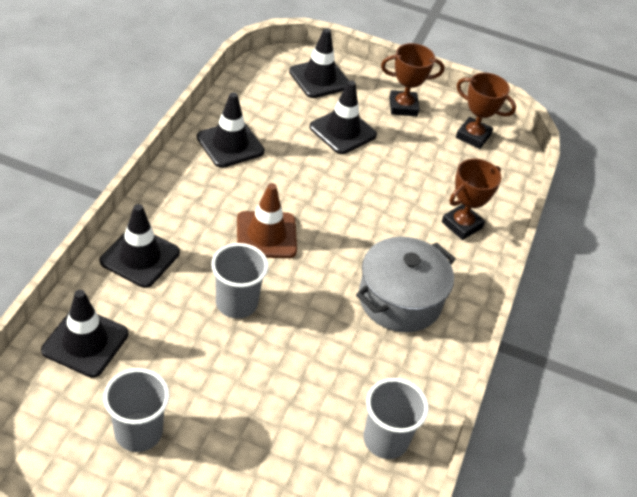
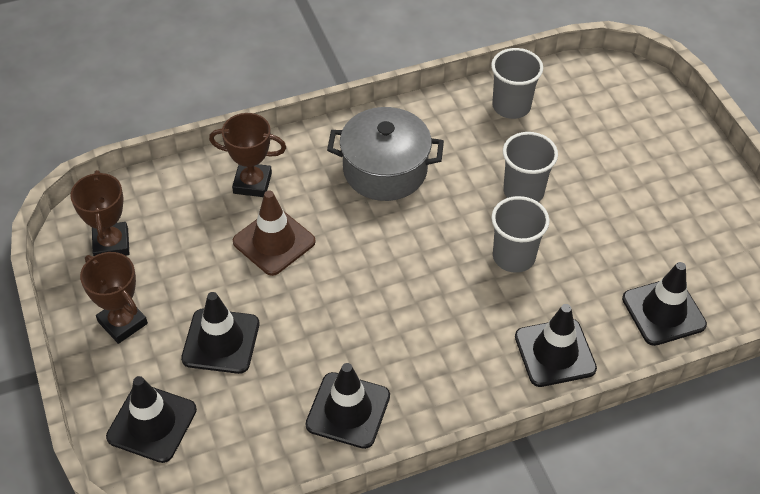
camera: 125 degrees left, 5 degrees up
grey cup [104,368,170,452] -> grey cup moved to [503,132,558,202]
brown traffic cone [237,183,297,258] -> brown traffic cone moved to [233,190,316,276]

